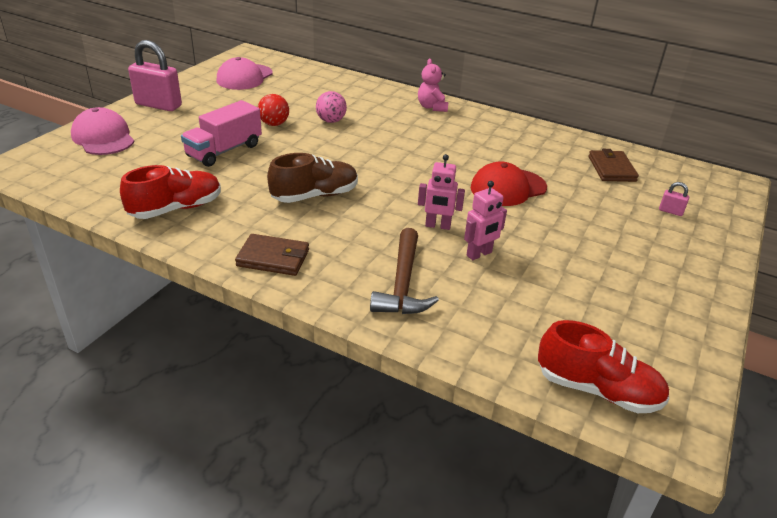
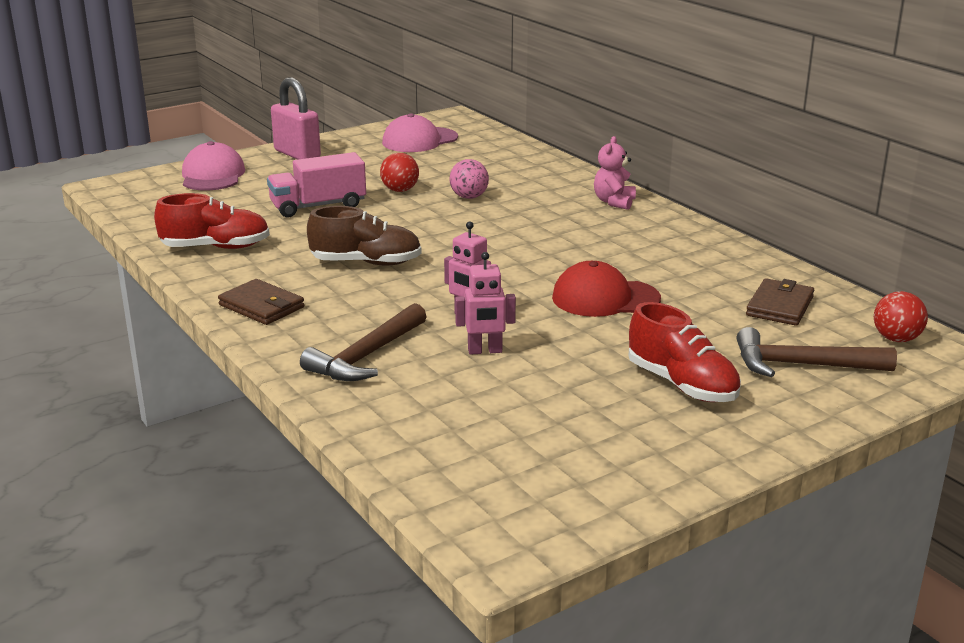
camera: 30 degrees right, 10 degrees down
red shoe [538,320,670,413] -> red shoe moved to [628,302,741,402]
pink padlock [659,182,689,216] -> brown hammer [737,327,897,377]
none -> red ball [874,291,928,342]

